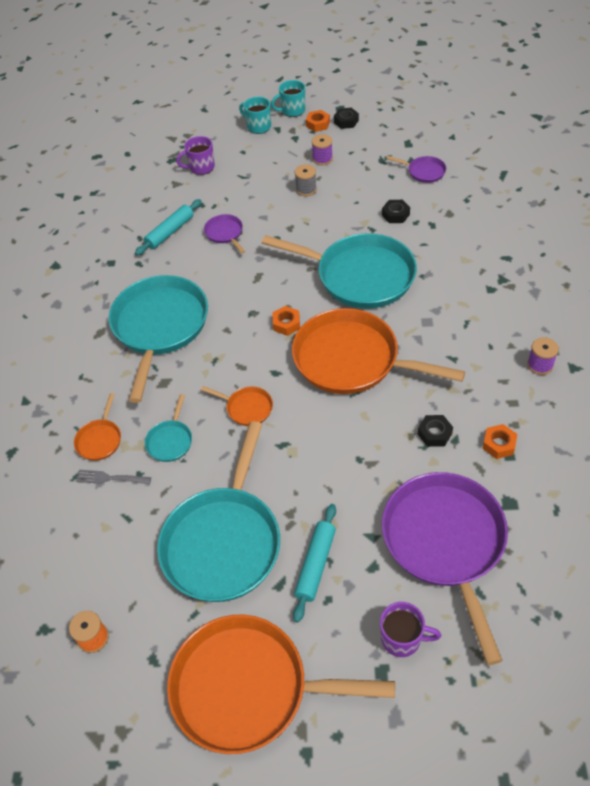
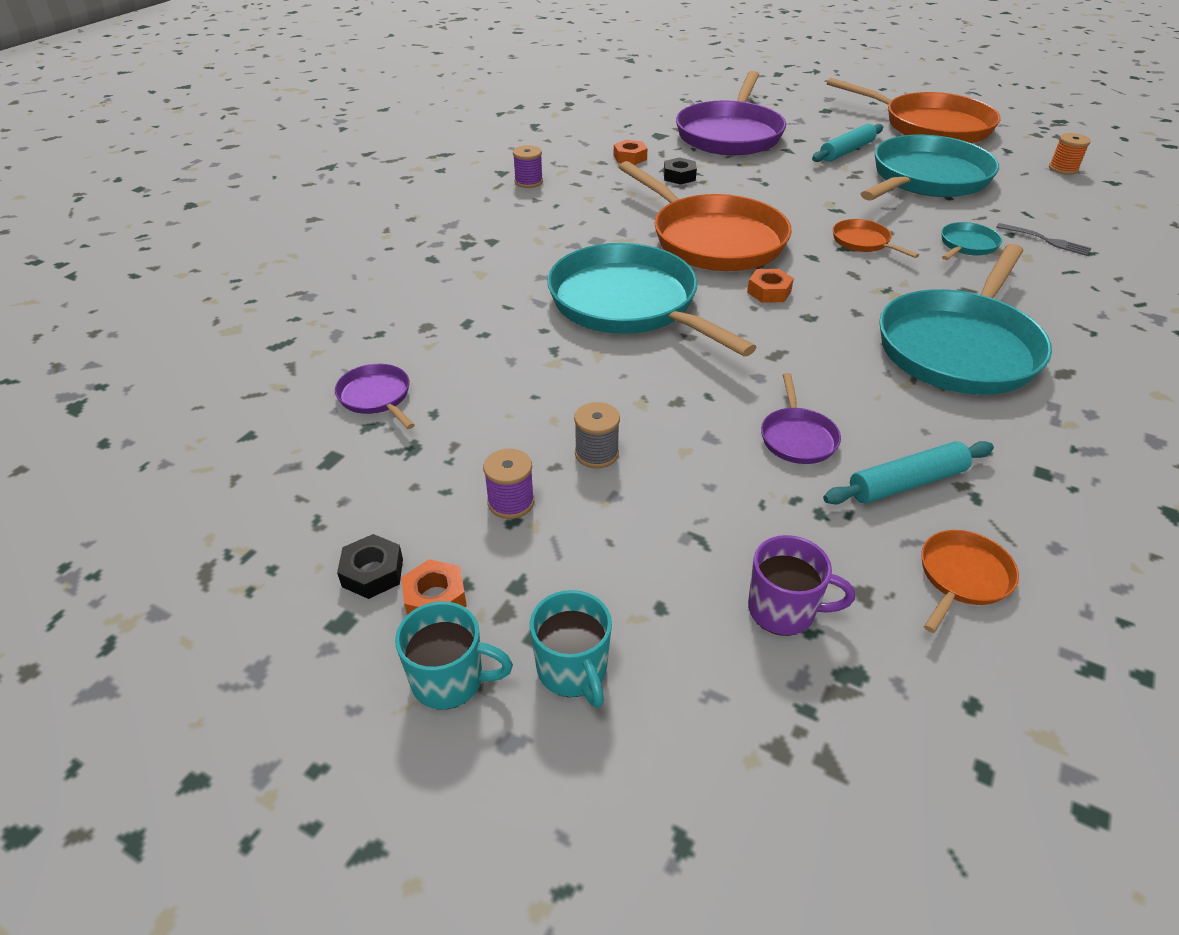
camera: 155 degrees left, 10 degrees down
orange pan [74,393,121,461] -> orange pan moved to [921,530,1019,633]
purple mug [380,602,441,657] -> none
black nut [382,200,410,223] -> none

